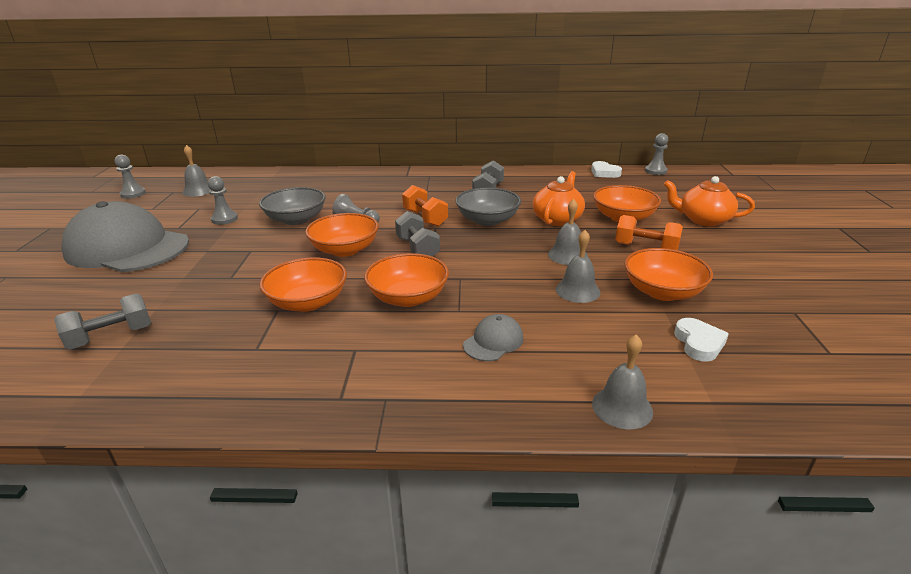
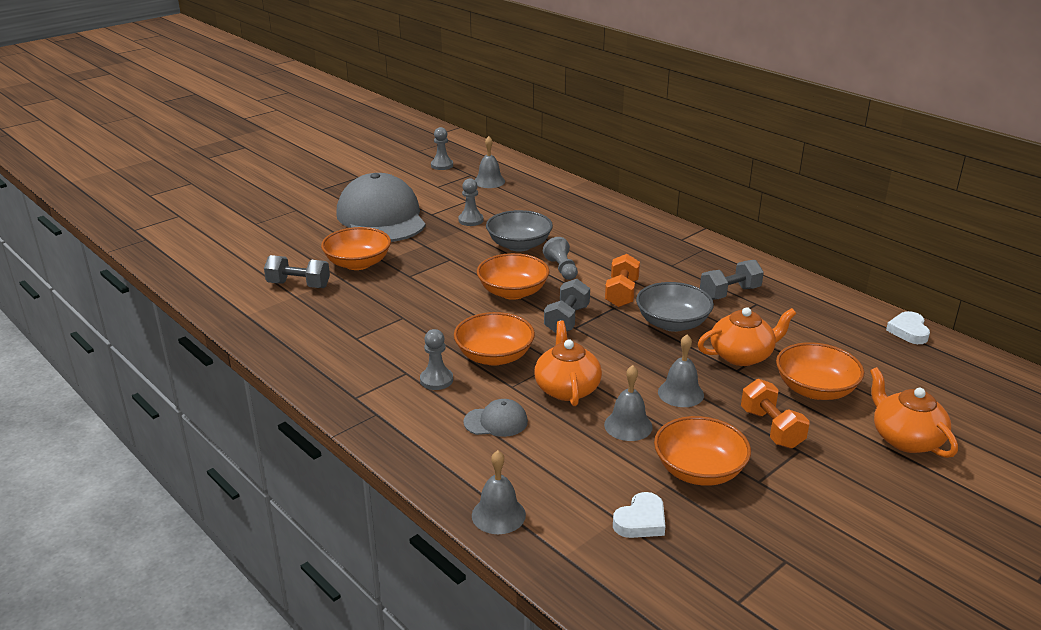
camera: 45 degrees right, 0 degrees up
orange bowl [260,257,347,312] -> orange bowl moved to [321,227,391,270]
grey pawn [645,133,668,175] -> grey pawn moved to [420,329,453,390]
none -> orange teapot [534,320,602,406]

